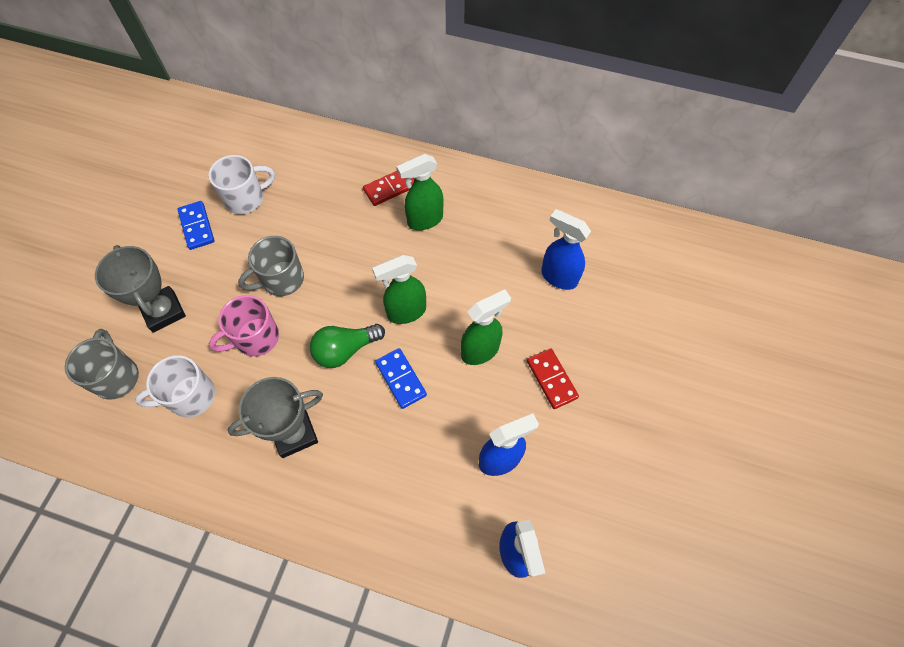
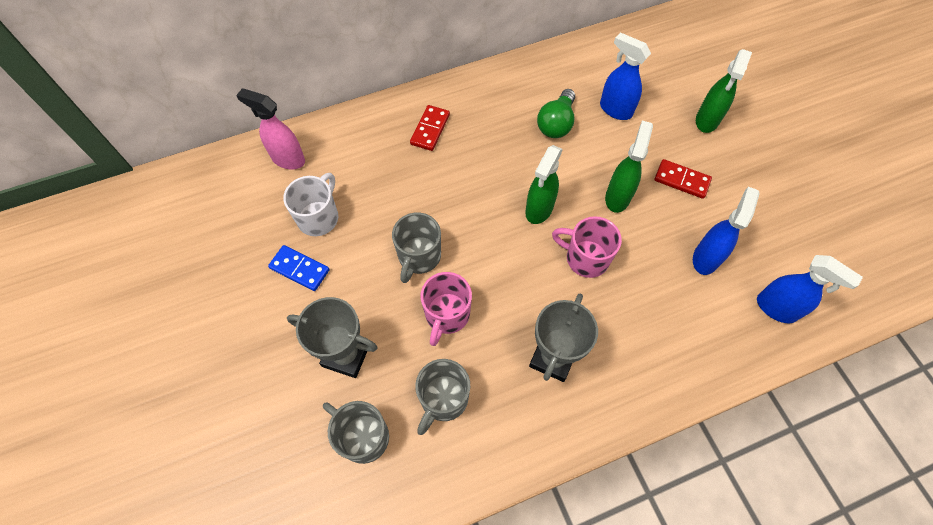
camera: 40 degrees left, 0 degrees up
white mug [135,355,215,417] -> grey mug [415,359,470,435]
green light bulb [310,324,385,368] -> green light bulb moved to [537,89,575,138]
blue domino [375,348,427,409] -> pink mug [552,216,622,278]
green spray bottle [397,154,444,230] -> green spray bottle moved to [696,49,752,133]
blue spray bottle [541,209,591,290] -> blue spray bottle turned 45 degrees clockwise [600,32,651,120]
none -> pink spray bottle [236,88,305,170]

